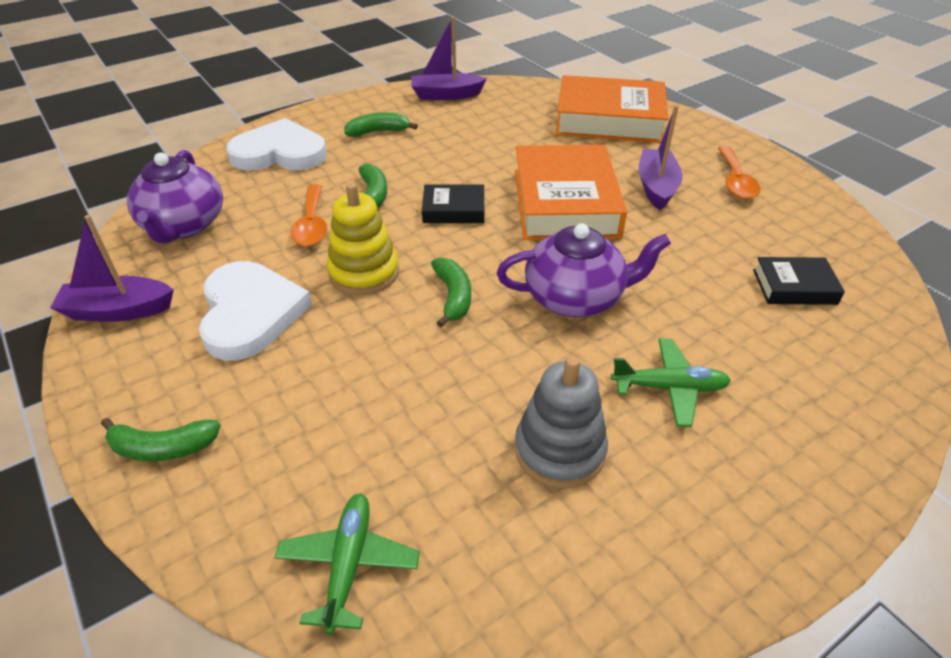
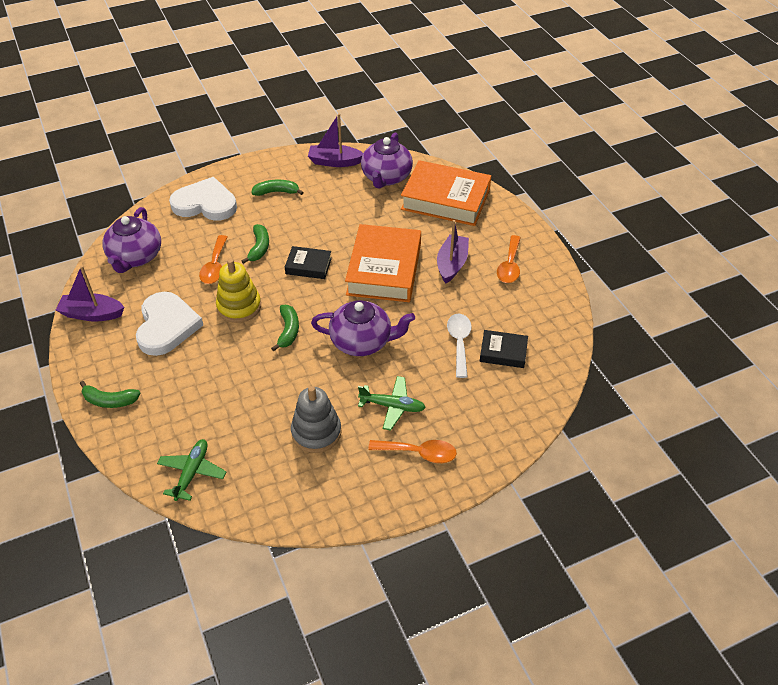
camera: 10 degrees right, 5 degrees up
none -> purple teapot [361,132,413,189]
none -> orange spoon [368,440,457,463]
none -> white spoon [447,313,472,378]

